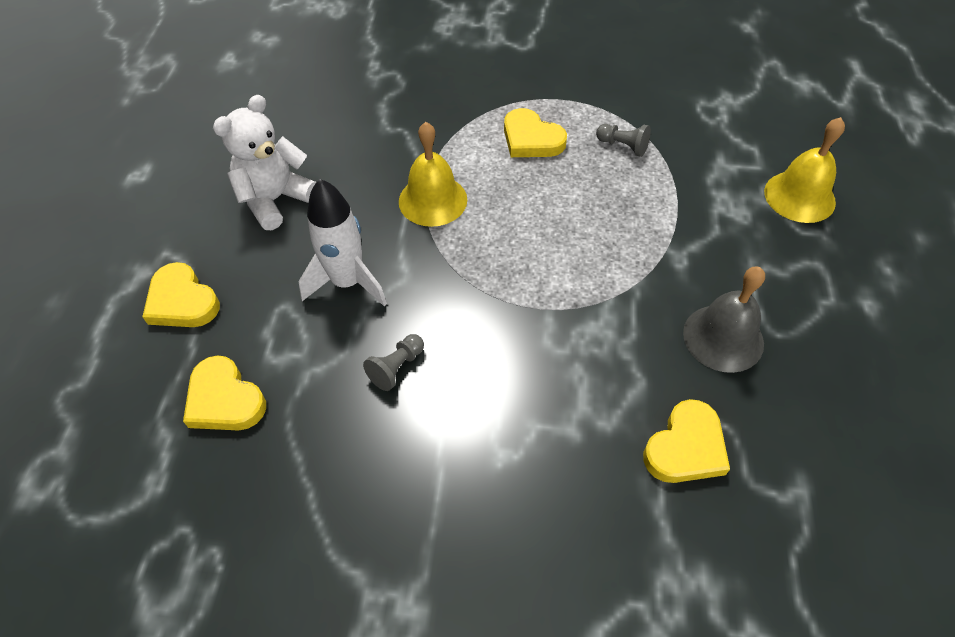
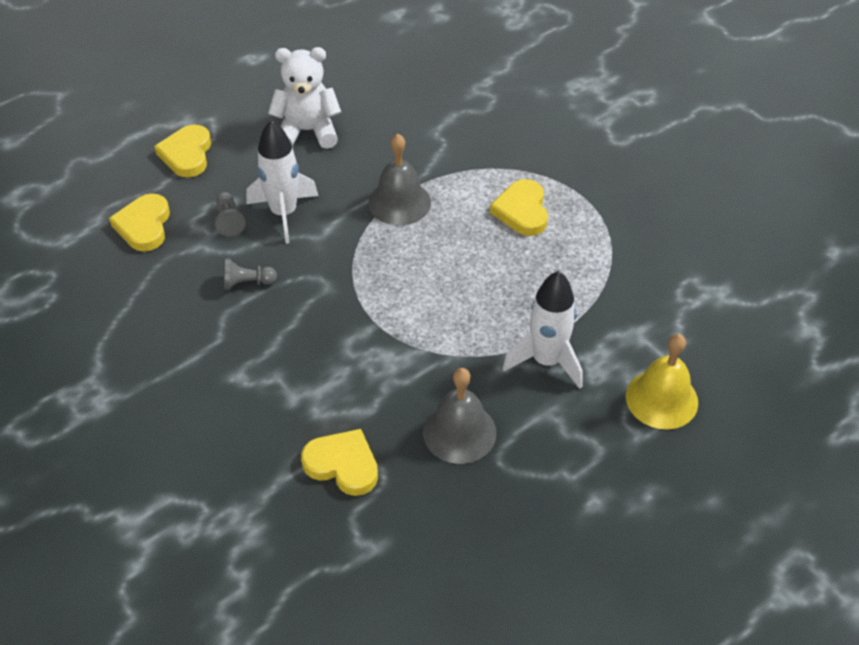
camera: 45 degrees right, 5 degrees down
yellow bell [399,122,467,227] -> grey bell [368,134,431,225]
grey pawn [596,124,651,157] -> grey pawn moved to [215,192,245,236]
yellow heart [643,399,730,483] -> yellow heart turned 150 degrees counterclockwise [301,429,378,496]
none -> white rocket [502,271,583,389]

